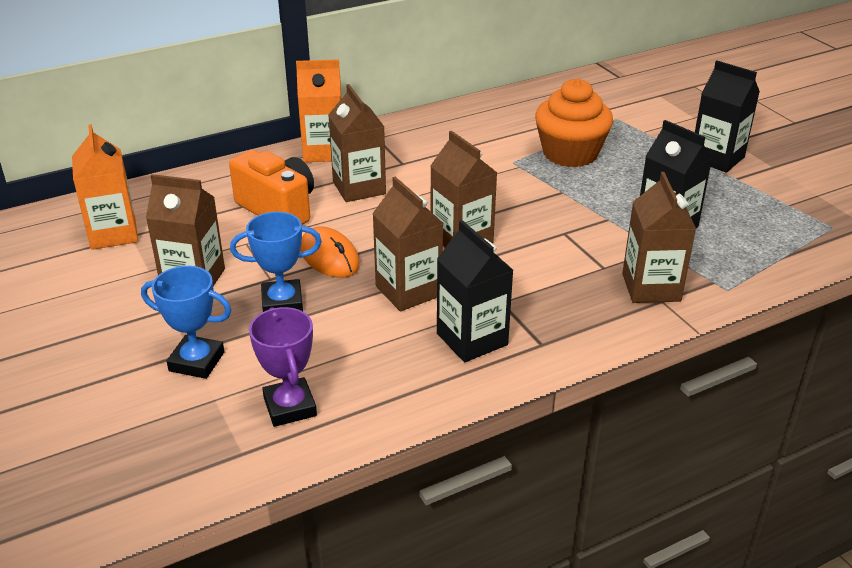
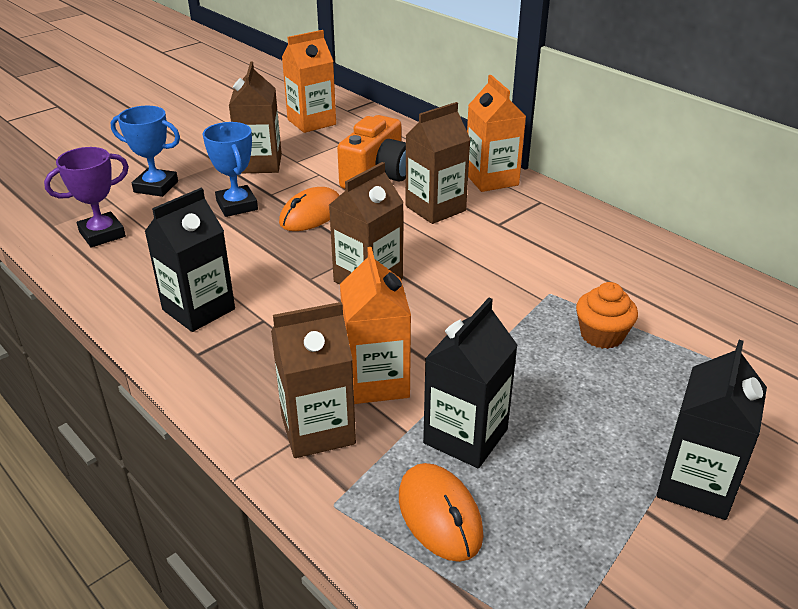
camera: 75 degrees right, 0 degrees up
blue trophy [141,266,232,379] -> blue trophy turned 75 degrees counterclockwise [111,106,180,197]
brown carton [372,177,443,311] -> none
orange cupcake [535,79,613,167] -> orange cupcake [576,282,638,349], size x0.58
none -> orange carton [340,247,411,404]
none -> orange mouse [399,463,483,562]

